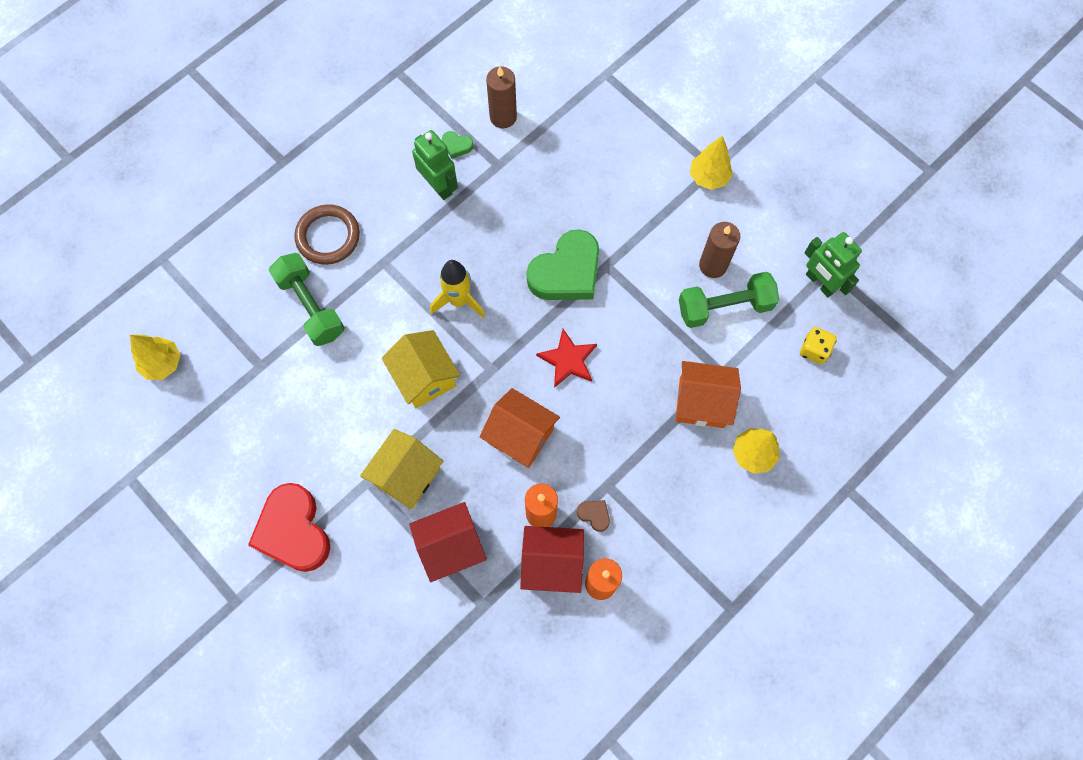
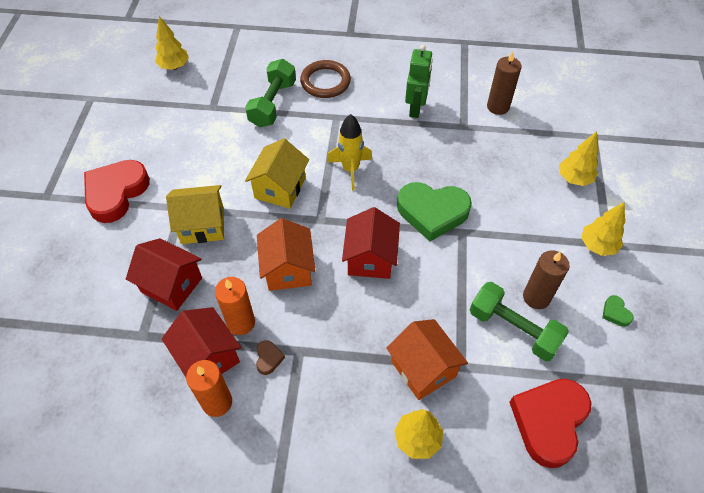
camera: 50 degrees right, 15 degrees down
green heart [442,131,473,159] -> green heart moved to [602,295,634,327]
red star [536,329,597,388] -> red house [342,207,400,279]
yellow dice [800,327,837,364] -> red heart [509,379,591,468]
green robot [804,232,862,297] -> none
none -> yellow tree [559,131,599,186]

